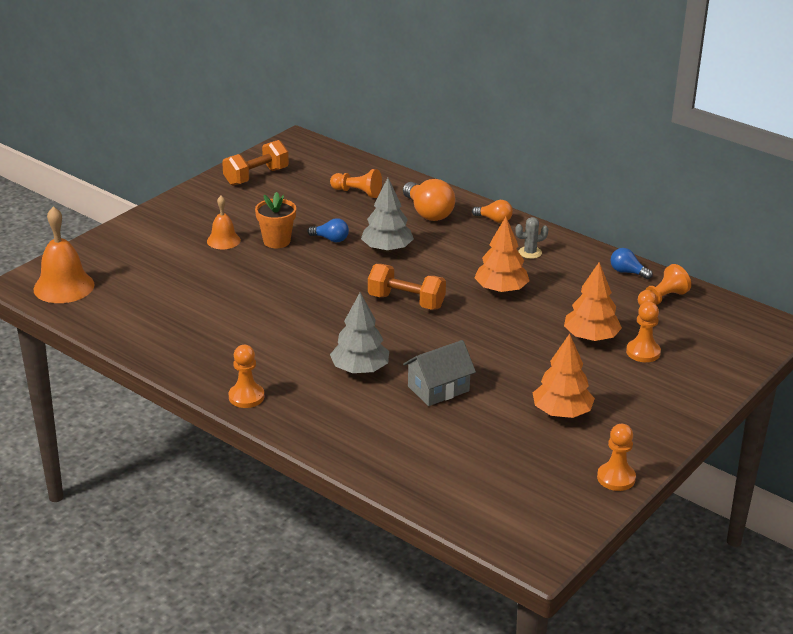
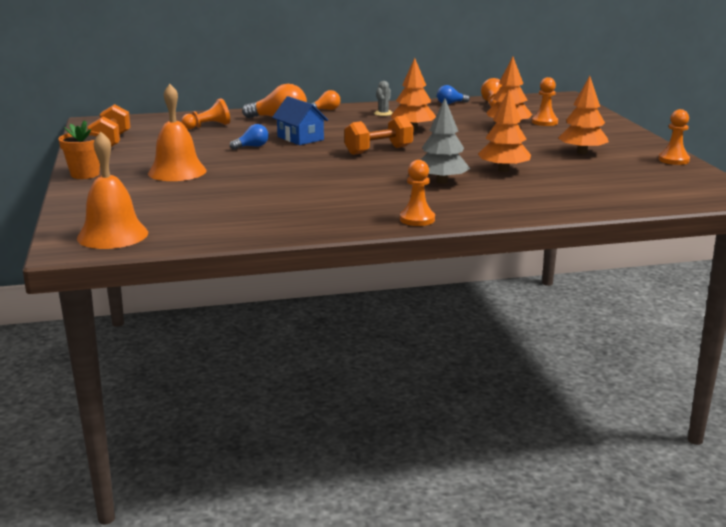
camera: 50 degrees left, 10 degrees down
orange bell [207,196,241,249] -> orange bell [148,84,207,181], size x1.69
orange flower pot [255,192,296,248] -> orange flower pot moved to [59,120,100,179]
grey tree [361,178,414,252] -> blue house [272,96,328,145]
grey house [403,340,476,406] -> orange tree [478,90,531,172]

